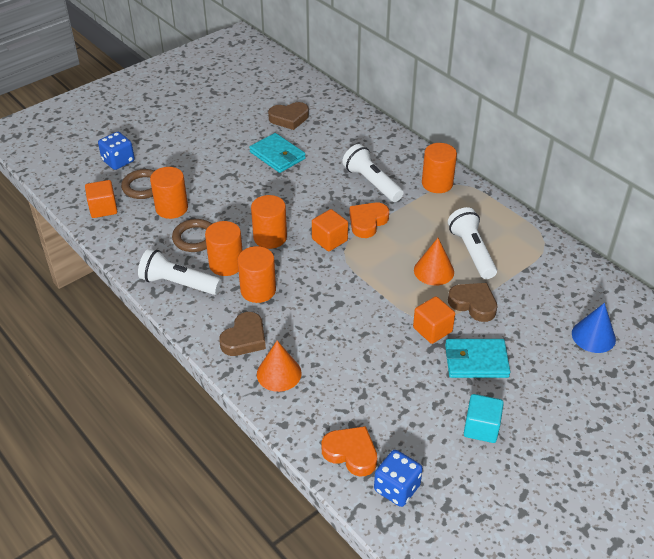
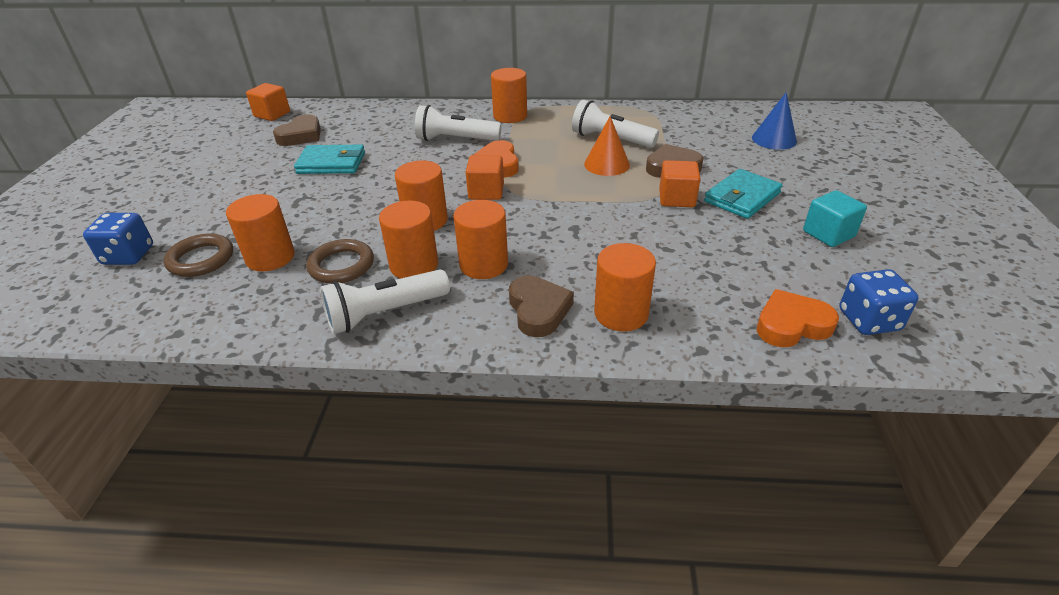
camera: 45 degrees left, 5 degrees down
orange cube [85,180,117,218] -> orange cube moved to [246,83,290,121]
orange cone [257,341,302,392] -> orange cylinder [594,243,656,331]

